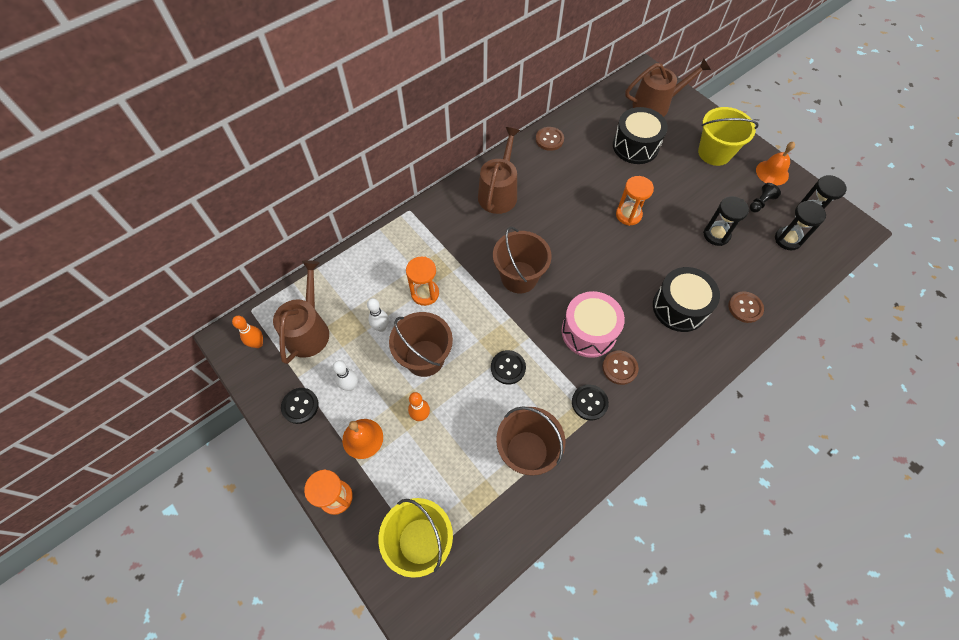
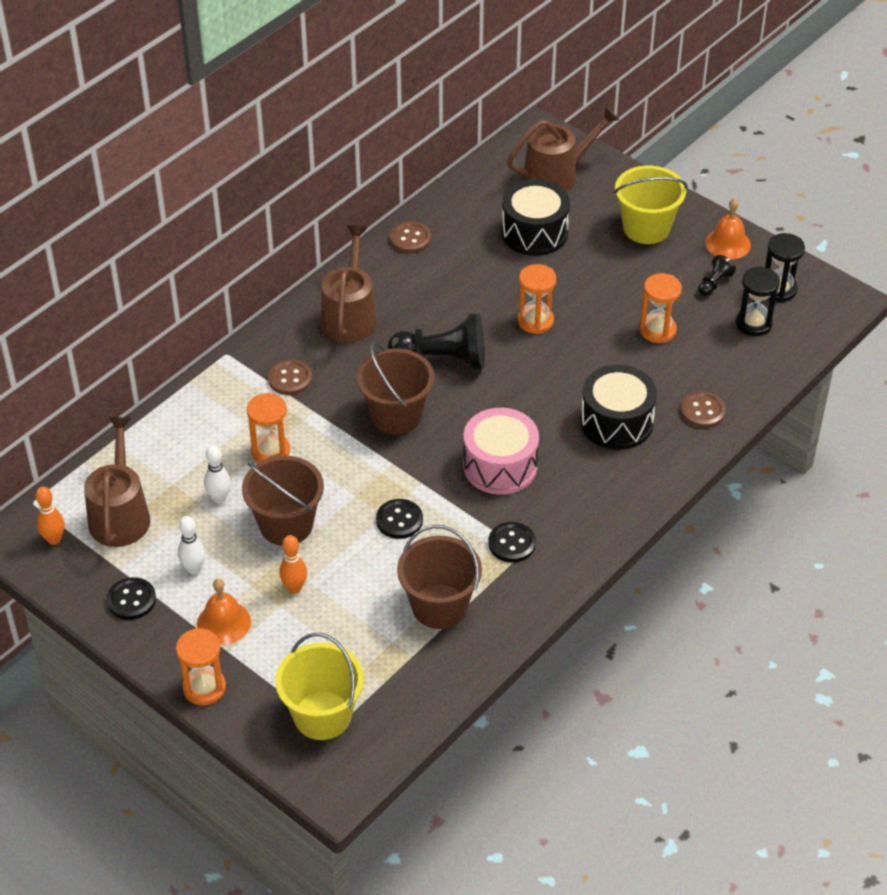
camera: 10 degrees left, 15 degrees down
brown button [602,351,639,385] -> brown button moved to [268,359,312,395]
black hourglass [703,196,749,246] -> orange hourglass [640,273,682,343]
none -> black pawn [388,313,485,370]

